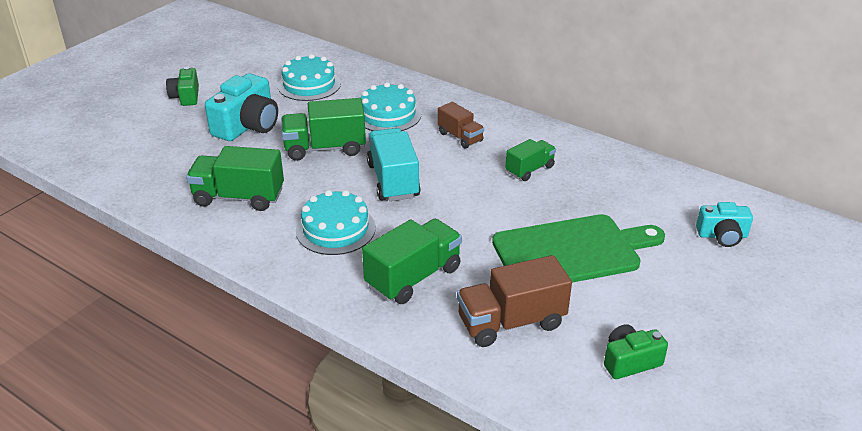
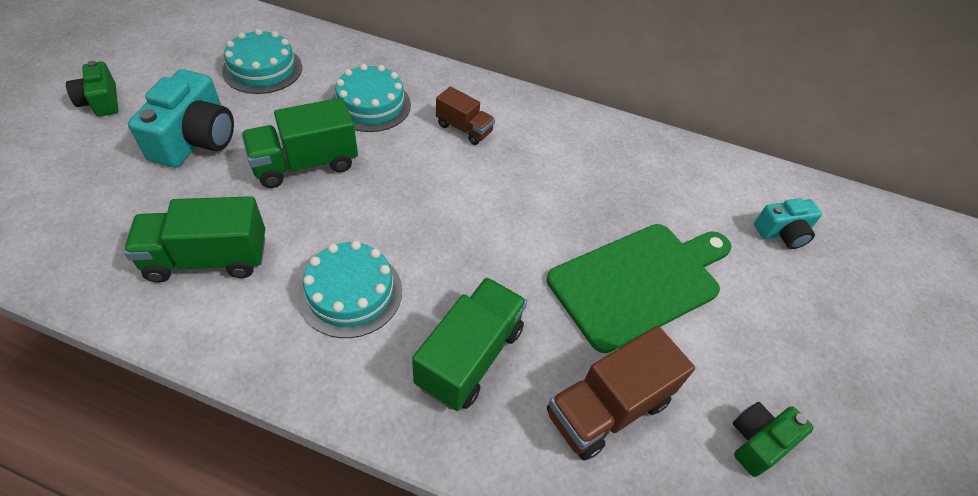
camera: 20 degrees left, 15 degrees up
turquoise truck [367,128,421,201] -> none
green truck [505,139,556,181] -> none

